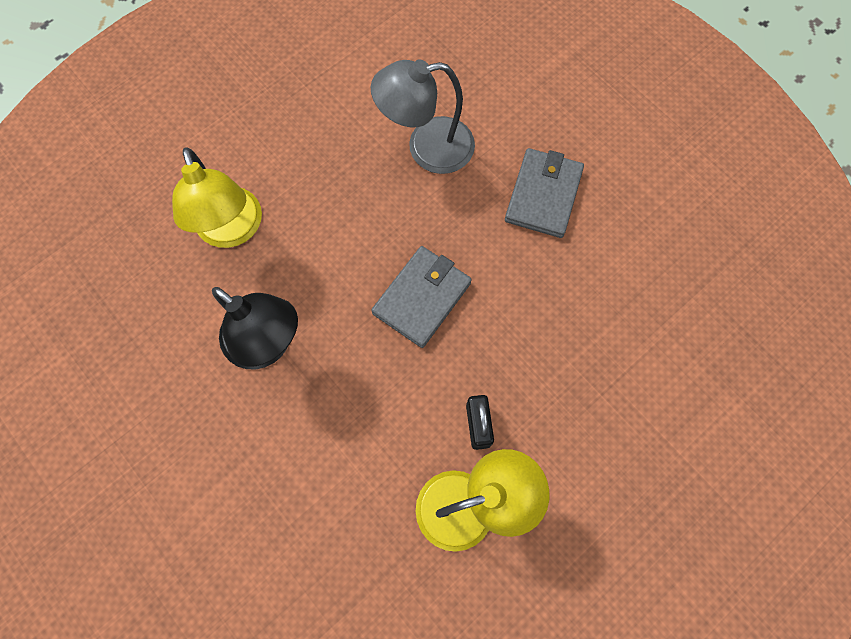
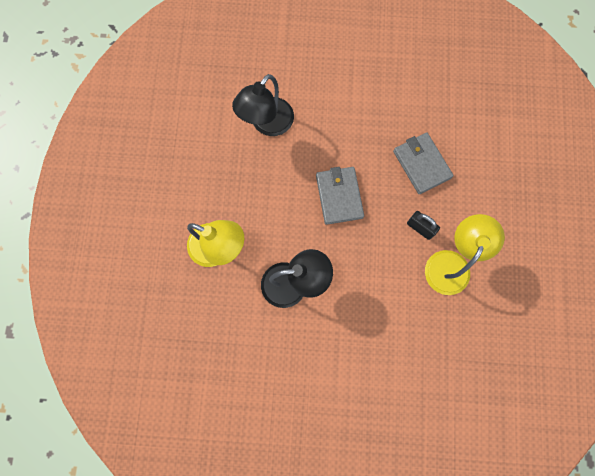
camera: 45 degrees left, 5 degrees up
grey lamp [371,59,475,174] -> black lamp [232,74,294,136]
grey wallet [505,148,584,238] -> grey wallet moved to [393,133,454,194]

